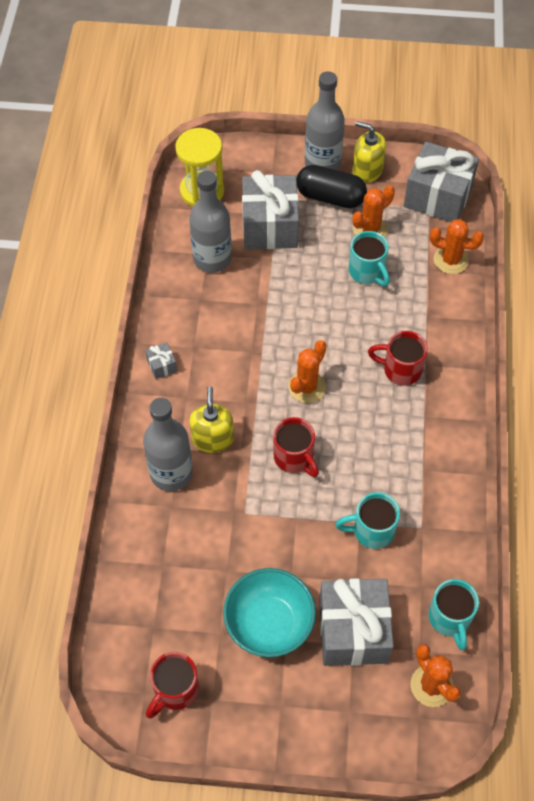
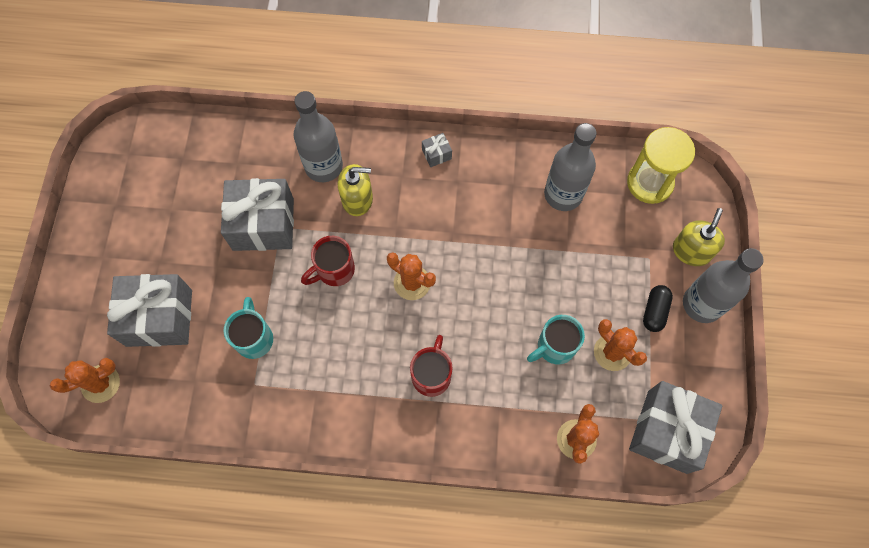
camera: 90 degrees right, 10 degrees up
red mug [146,652,199,718] -> none
turquoise bowl [223,568,316,657] -> none
grey gift [242,170,299,249] -> grey gift moved to [221,178,294,251]
black capsule [296,165,367,208] -> black capsule [643,285,673,332], size x0.62
yellow soap dispenser [353,121,386,183] -> yellow soap dispenser moved to [673,208,725,266]
turquoise mug [428,579,479,650] -> none

